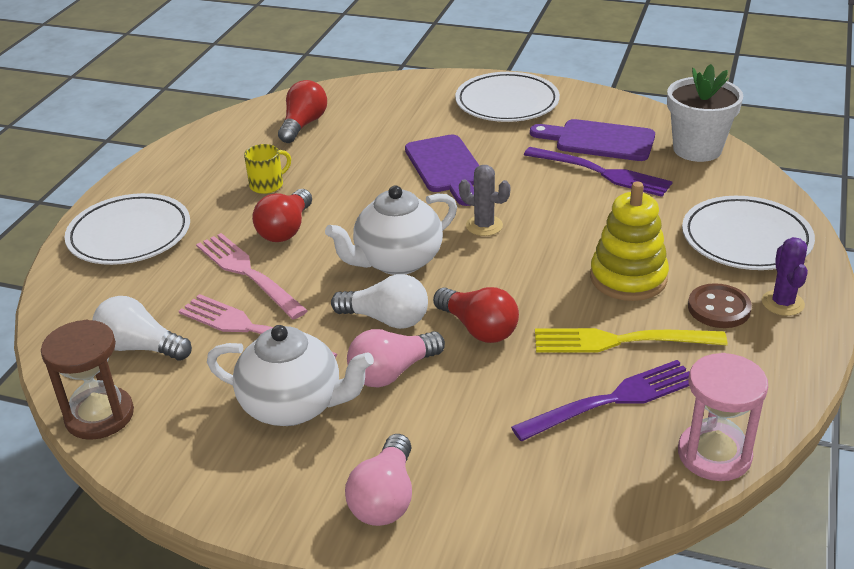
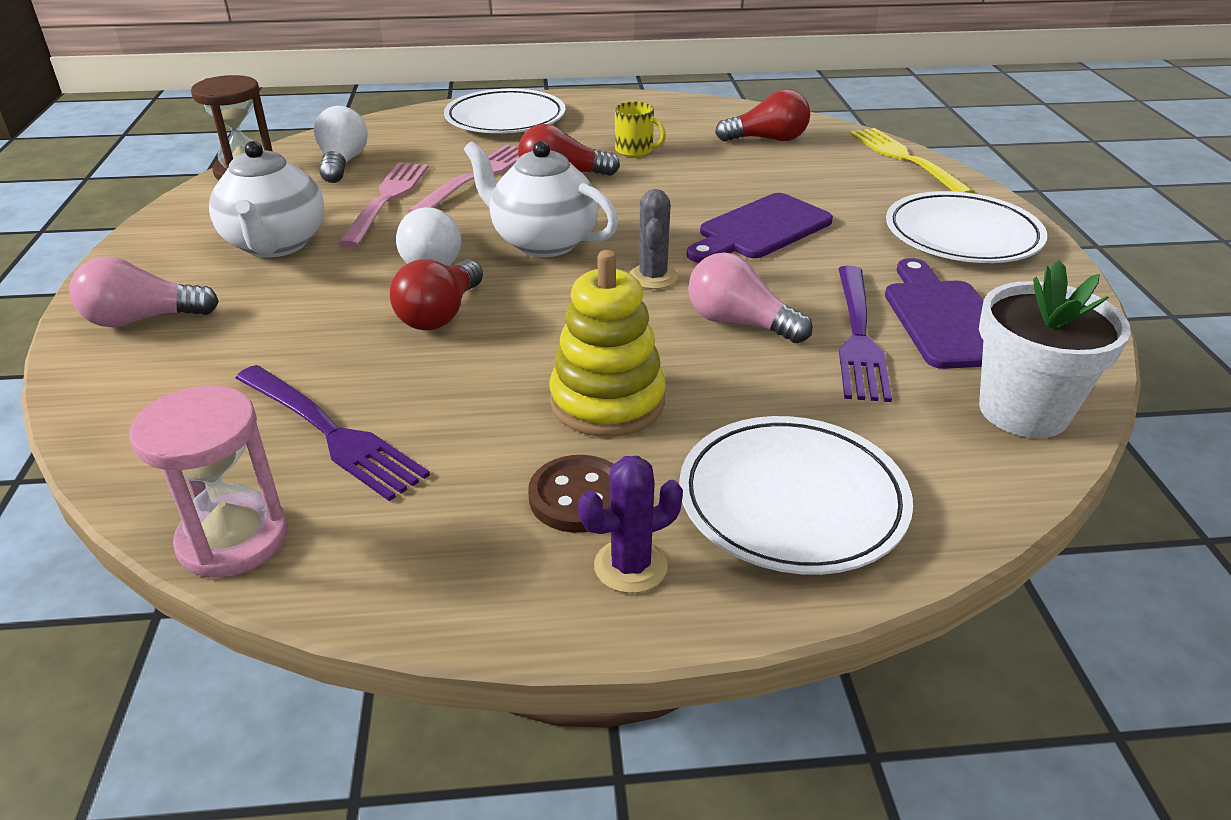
camera: 65 degrees right, 0 degrees up
pink light bulb [347,329,445,387] -> pink light bulb moved to [688,252,813,343]
yellow fork [535,328,727,353] -> yellow fork moved to [850,128,975,194]

